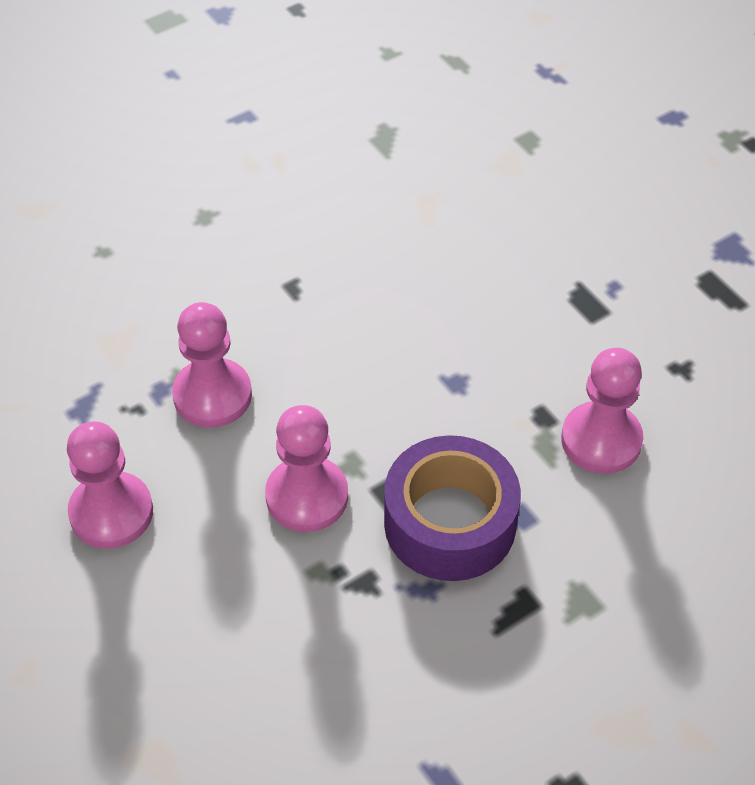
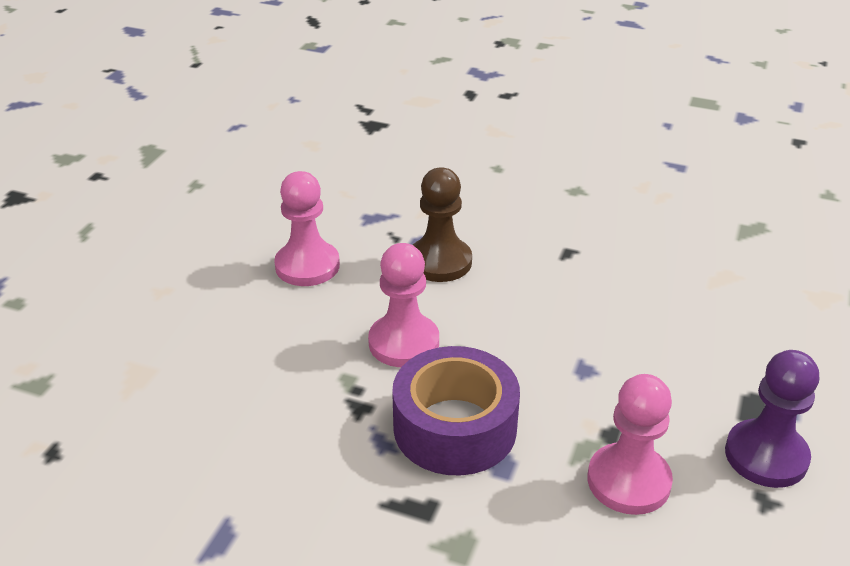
camera: 55 degrees right, 15 degrees down
pink pawn [172,302,252,428] -> brown pawn [413,167,472,282]
none -> purple pawn [725,350,819,488]

